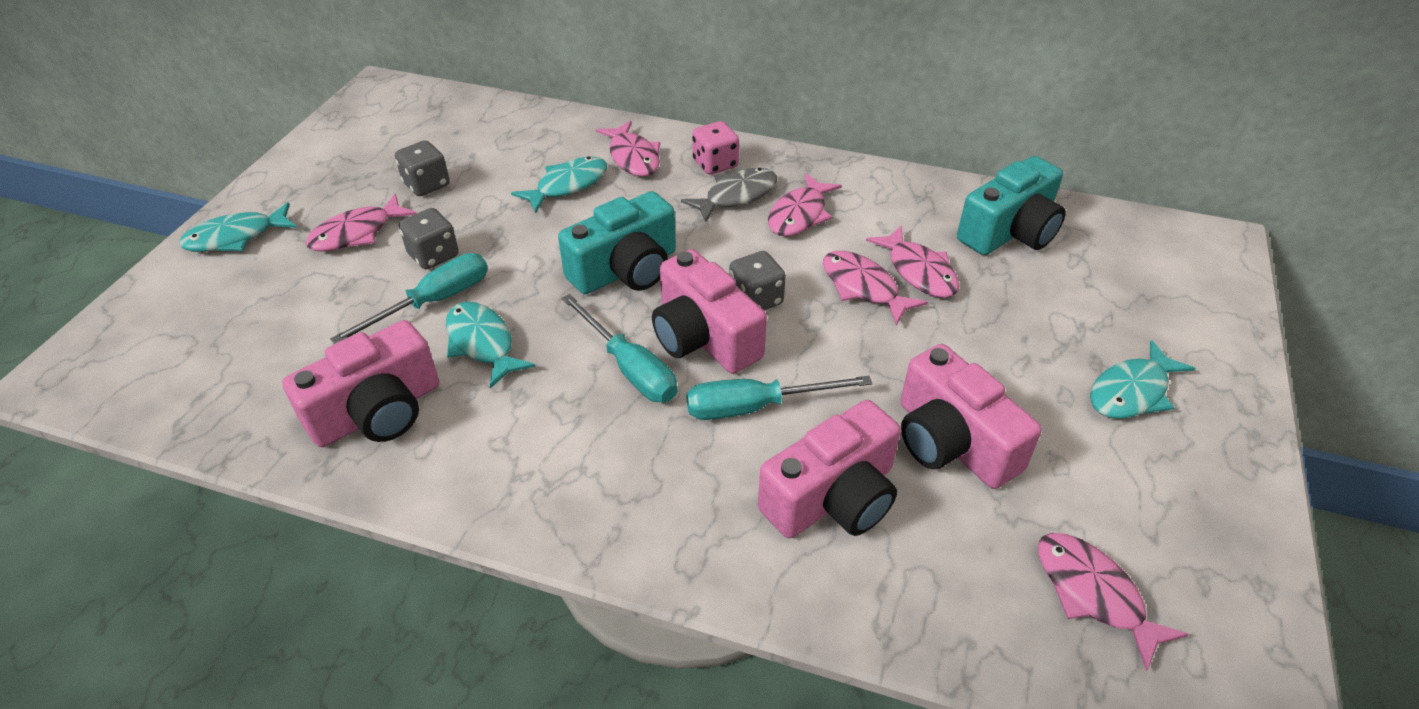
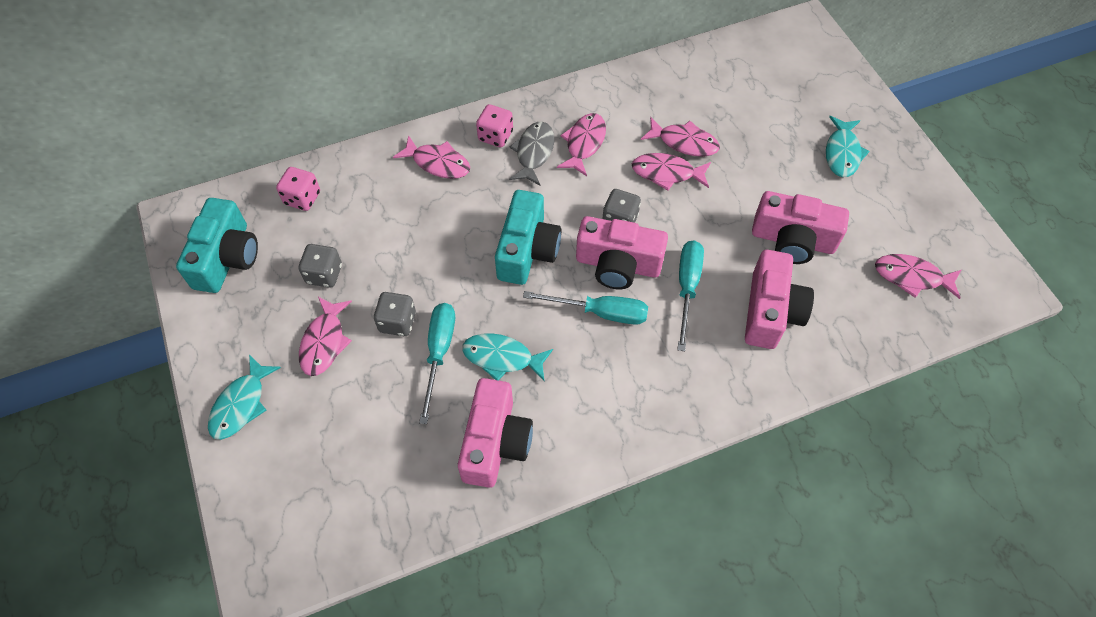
camera: 40 degrees left, 15 degrees up
turquoise fish [511,156,607,213] -> none
turquoise screwdriver [686,376,872,420] -> turquoise screwdriver turned 150 degrees clockwise [677,240,704,351]
pink fish [768,173,842,236] -> pink fish turned 150 degrees counterclockwise [557,113,606,176]
turquoise camera [957,156,1066,255] -> turquoise camera moved to [176,198,258,293]
none -> pink dice [276,167,320,211]

